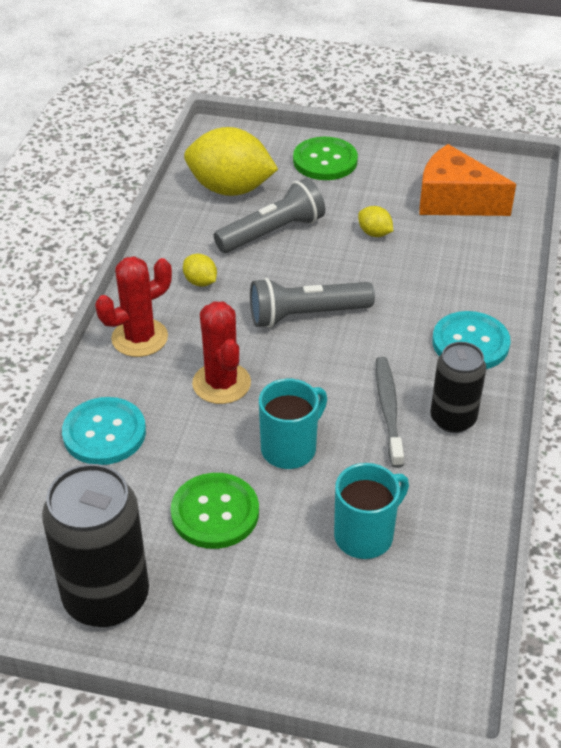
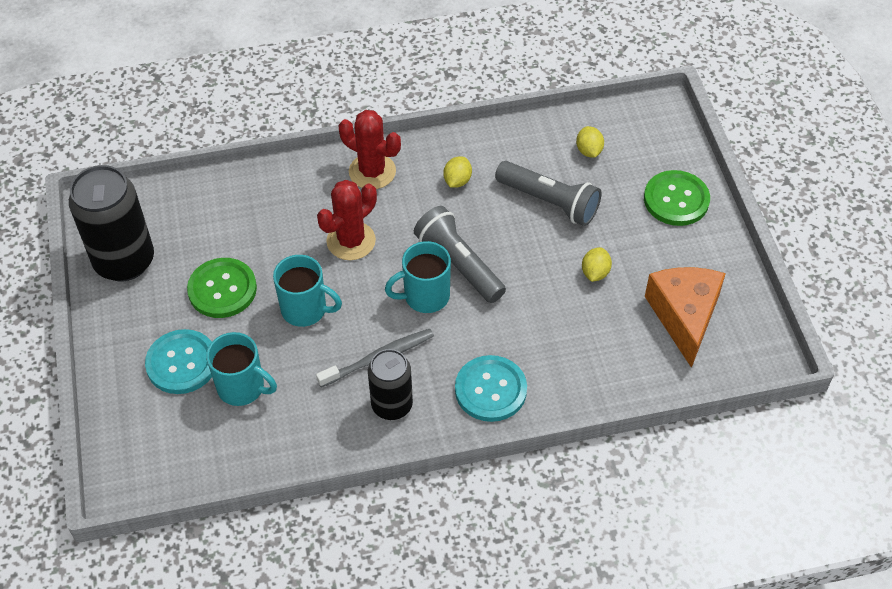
camera: 65 degrees right, 10 degrees up
turquoise button [62,397,146,465] -> turquoise button moved to [145,329,212,394]
yellow lemon [184,127,278,196] -> yellow lemon [576,126,604,158], size x0.43
none -> turquoise mug [385,241,451,313]

